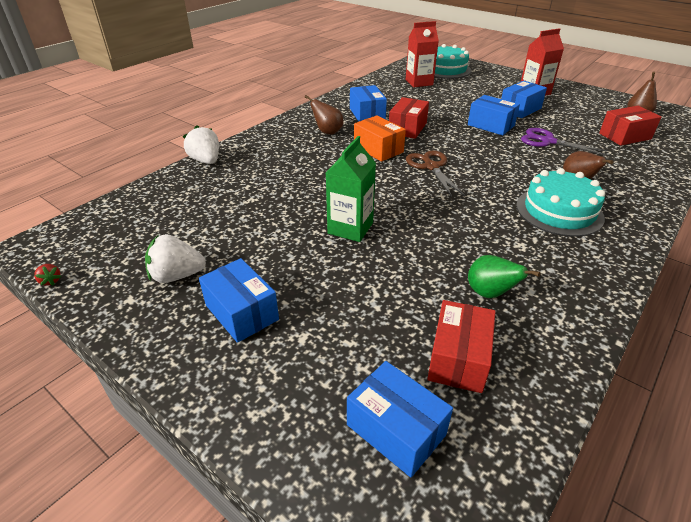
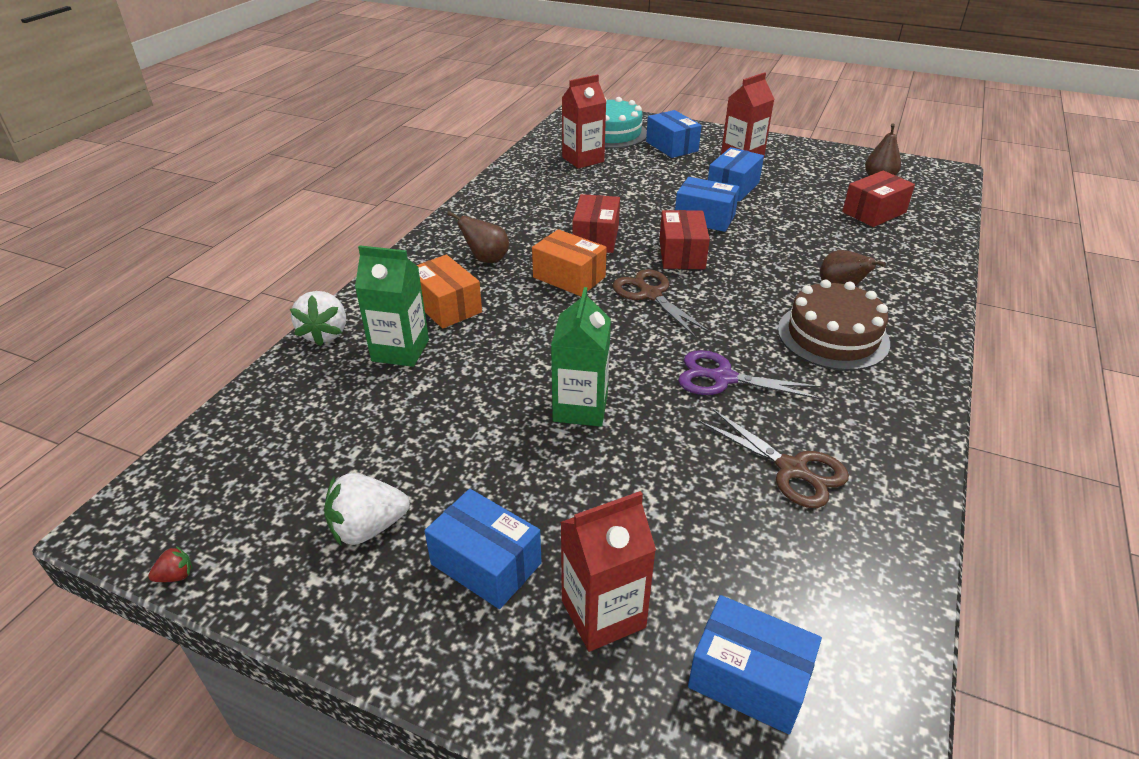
camera: 15 degrees left, 0 degrees up
red strawberry [34,264,61,286] -> red strawberry turned 60 degrees counterclockwise [148,546,192,582]
white strawberry [183,125,219,164] -> white strawberry turned 135 degrees counterclockwise [290,291,346,346]
blue box [350,85,387,122] -> blue box moved to [646,110,702,158]
red box [427,300,496,393] -> red box moved to [659,210,710,269]
green pear [468,255,541,298] -> brown scissors [699,409,849,508]
turquoise cake [516,168,605,237] -> brown cake [778,279,890,371]
purple scissors [521,128,608,155] -> purple scissors moved to [678,350,822,399]
none -> green carton [355,245,429,367]
none -> orange box [417,255,482,329]
none -> red carton [560,491,656,652]

